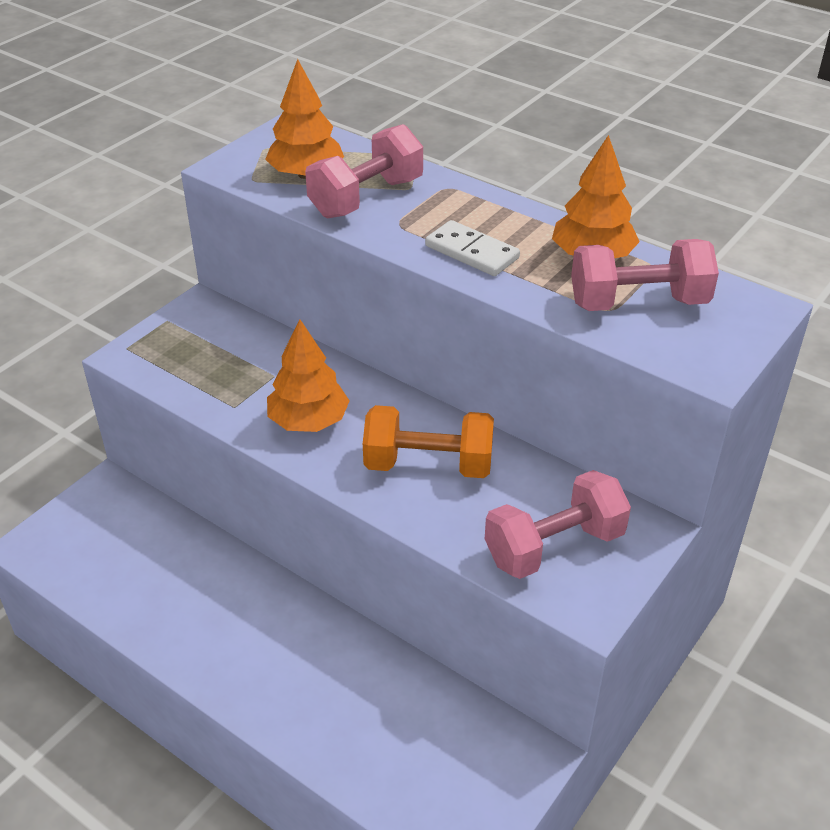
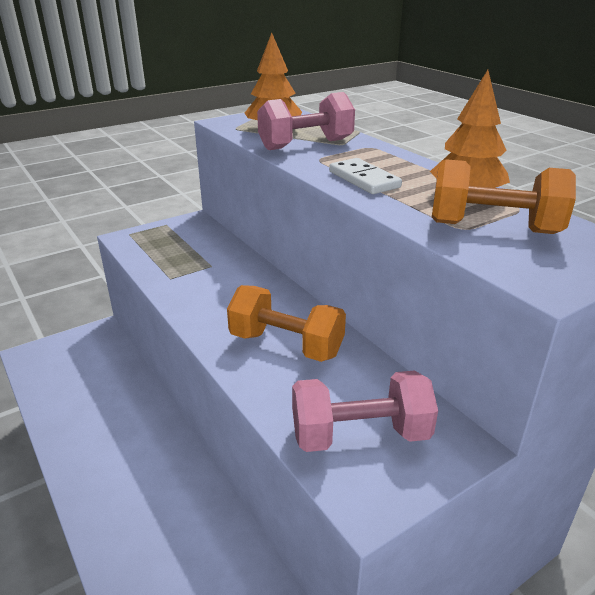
camera: 20 degrees right, 10 degrees down
orange tree [267,319,350,432] -> none
pink dumbbell [571,239,719,311] -> orange dumbbell [432,159,576,234]

